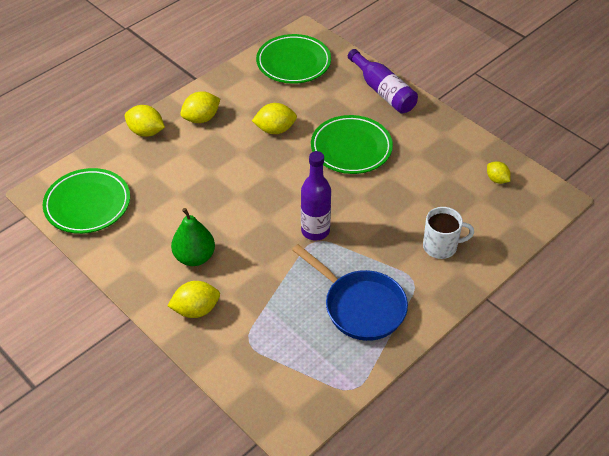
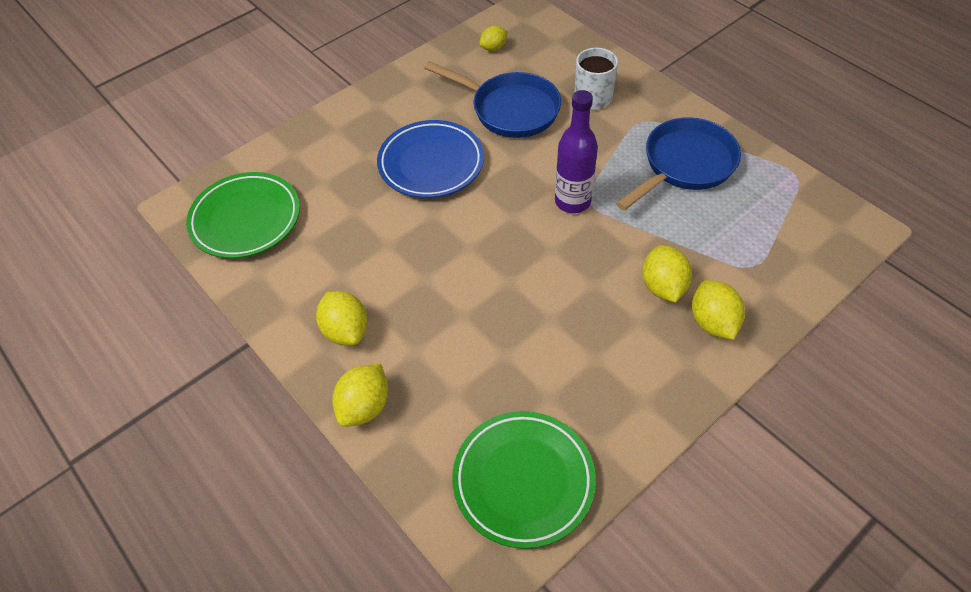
camera: 85 degrees left, 5 degrees up
green pear [171,208,215,266] -> none
yellow lemon [252,103,297,134] -> yellow lemon moved to [642,245,692,303]
green plate [311,115,393,174] -> blue plate [377,120,484,198]
purple bottle [348,49,418,114] -> none
none -> blue pan [424,61,561,138]

